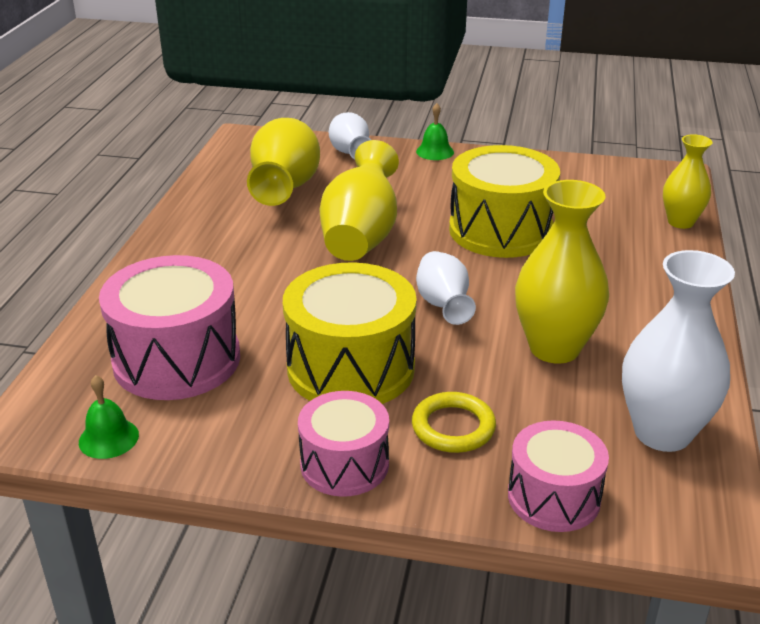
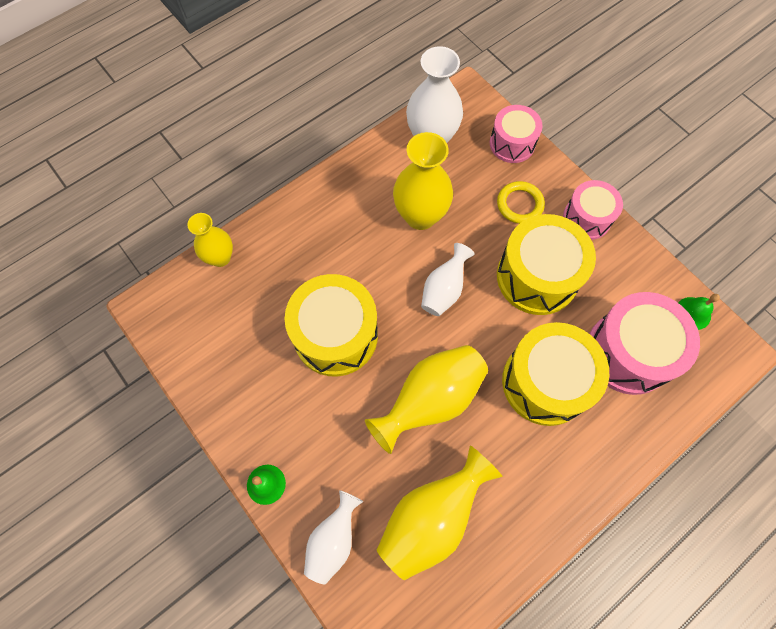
camera: 140 degrees left, 35 degrees up
none -> yellow drum [502,322,609,426]

